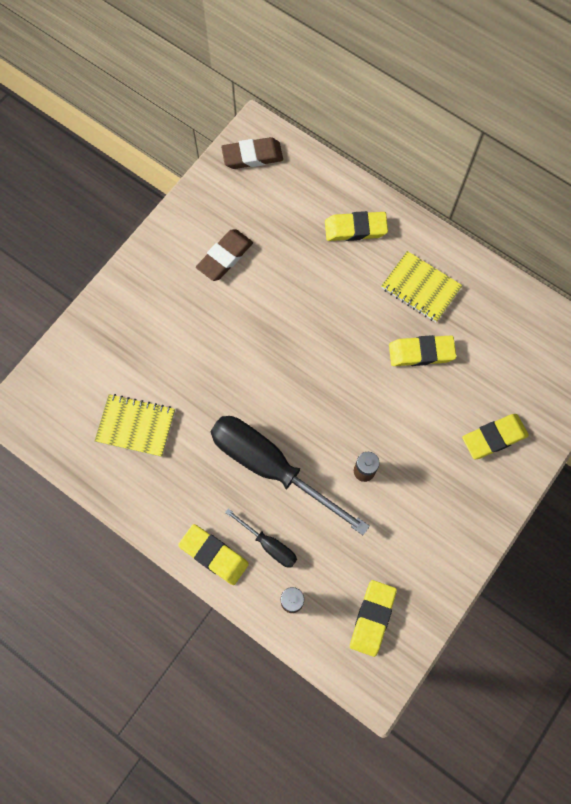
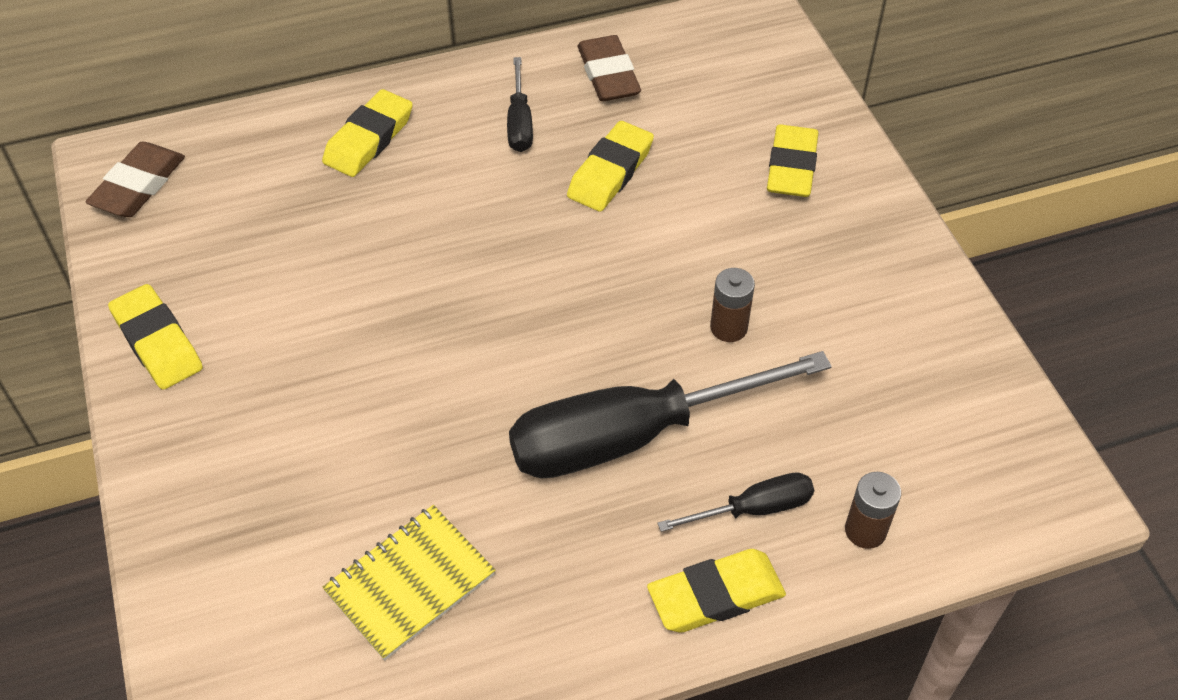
camera: 55 degrees left, 20 degrees down
brown eraser [196,229,253,281] -> brown eraser moved to [578,35,641,101]
yellow eraser [350,580,397,657] -> yellow eraser moved to [108,284,203,390]
yellow notebook [381,251,462,322] -> black screwdriver [507,57,533,152]

